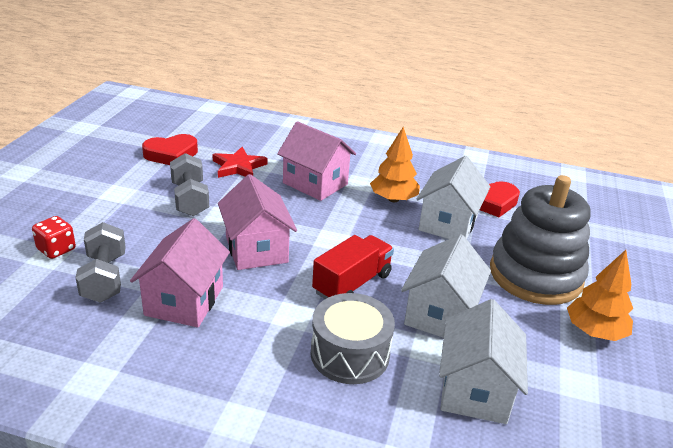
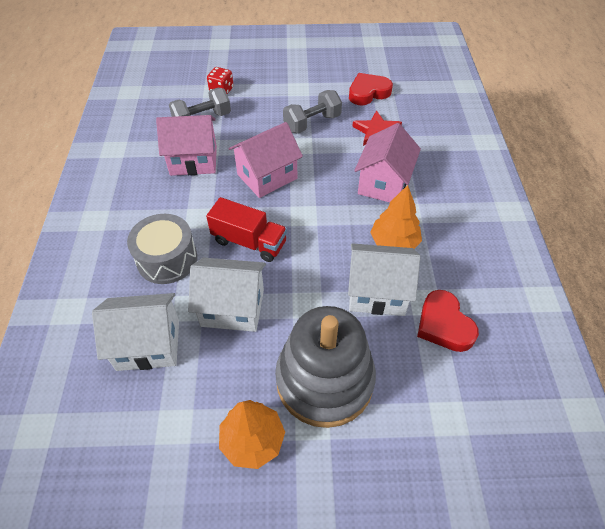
camera: 75 degrees right, 20 degrees up
red heart [142,134,198,165] -> red heart turned 105 degrees clockwise [349,73,393,105]

